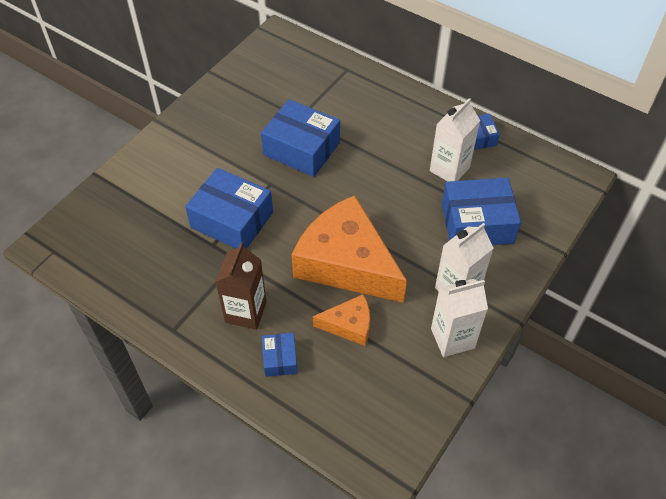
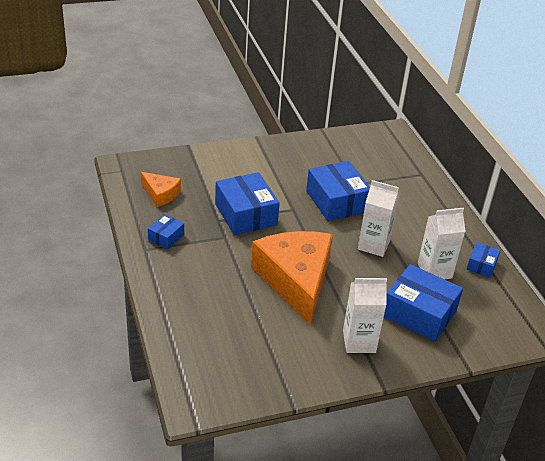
camera: 35 degrees right, 15 degrees down
brown carton [215,243,267,330] -> none
blue box [262,333,298,377] -> blue box moved to [148,214,184,249]
orange cheese [313,294,370,346] -> orange cheese moved to [141,172,181,207]
white carton [431,279,488,357] -> white carton moved to [358,180,400,257]

